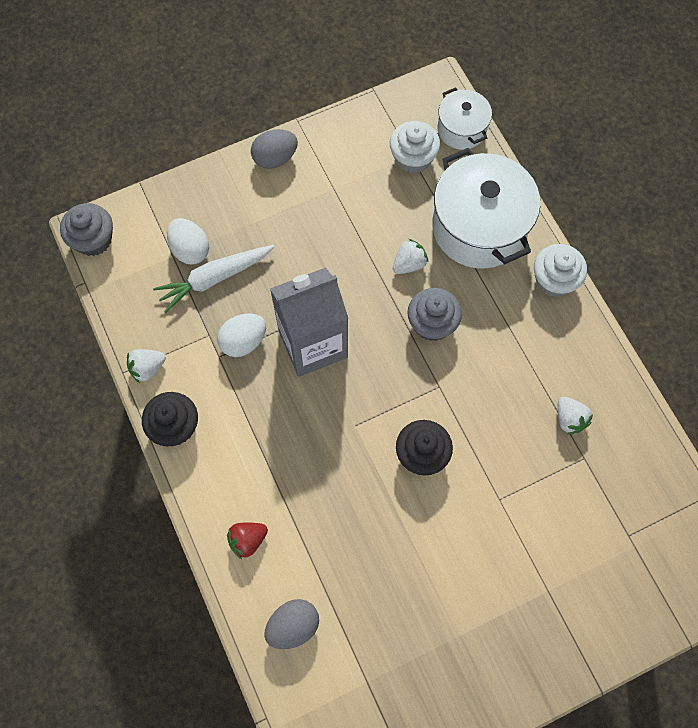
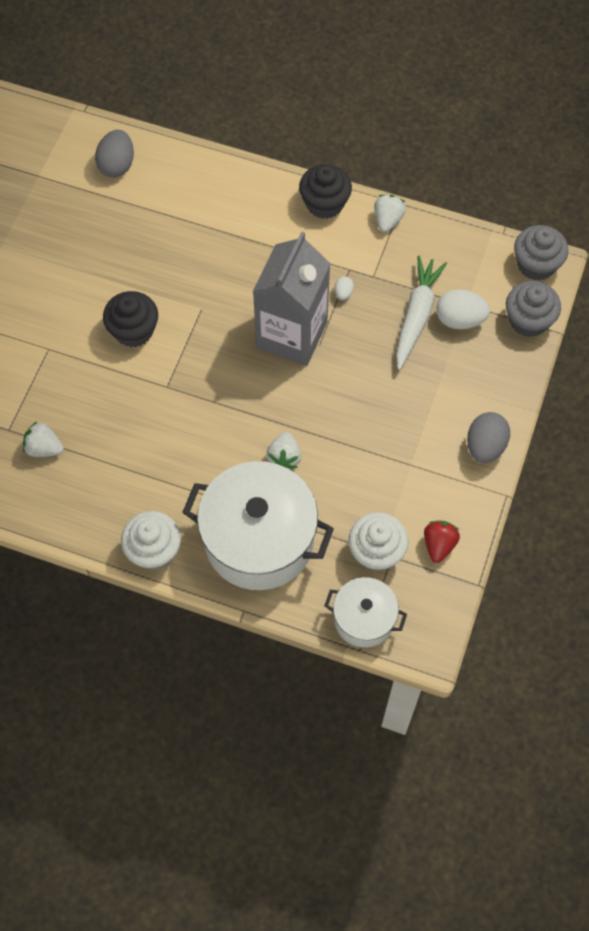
camera: 135 degrees right, 5 degrees down
white egg [217,313,266,357] -> white egg [334,276,354,300], size x0.49
red strawberry [227,523,268,559] -> red strawberry moved to [424,521,460,563]
grey cupcake [407,288,462,341] -> grey cupcake moved to [506,281,561,337]

